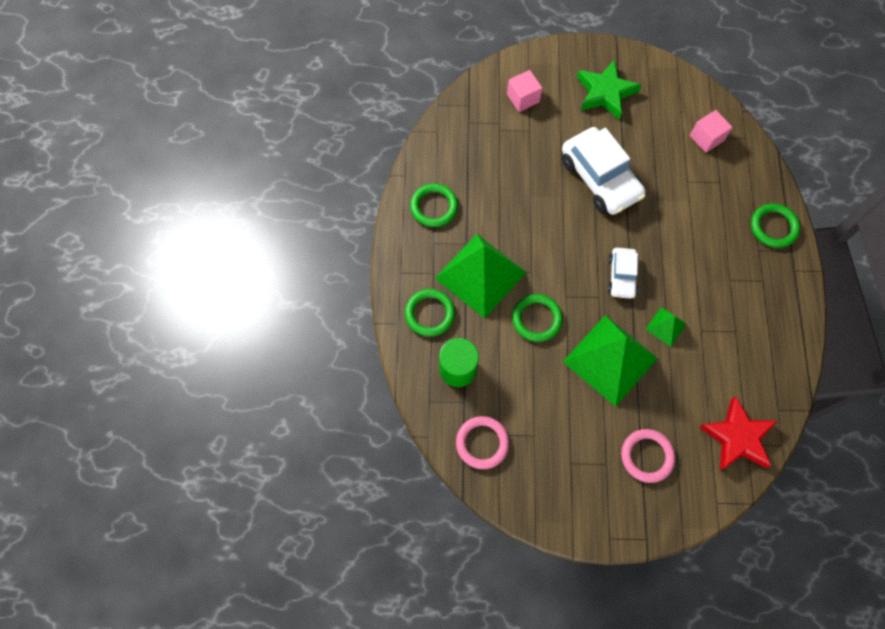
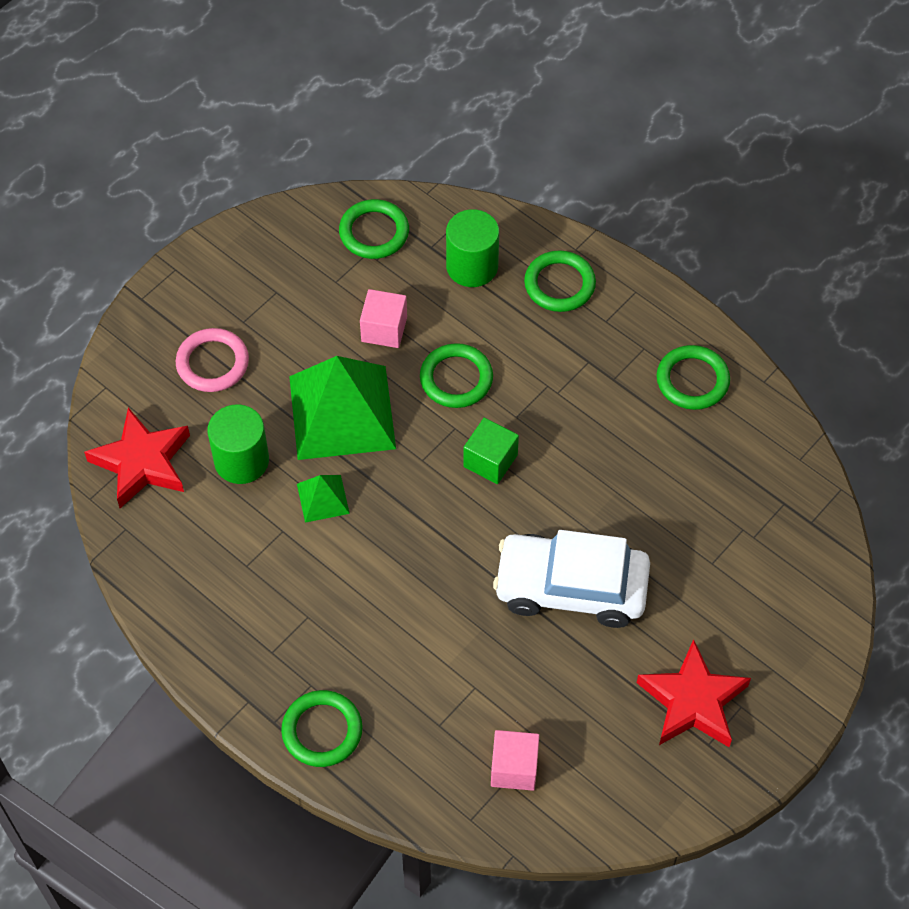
camera: 130 degrees right, 10 degrees down
green pyramid [435,234,526,319] -> none
pink ring [456,416,509,469] -> green ring [339,199,409,259]
pink cube [507,70,542,112] -> pink cube moved to [360,289,407,348]
green star [577,59,641,120] -> red star [637,639,751,747]
white car [608,248,639,299] -> none
none -> green cylinder [208,404,269,484]
none -> green cube [463,418,519,484]

